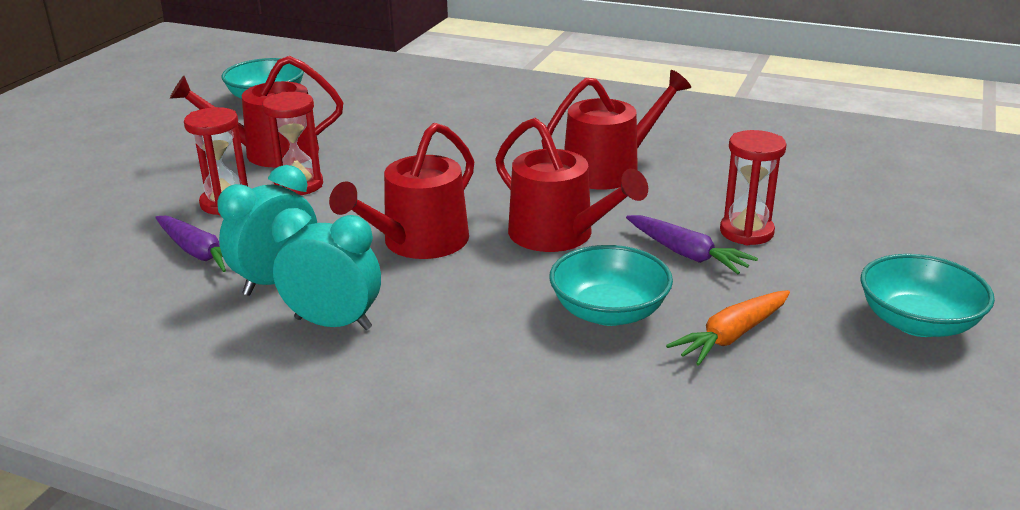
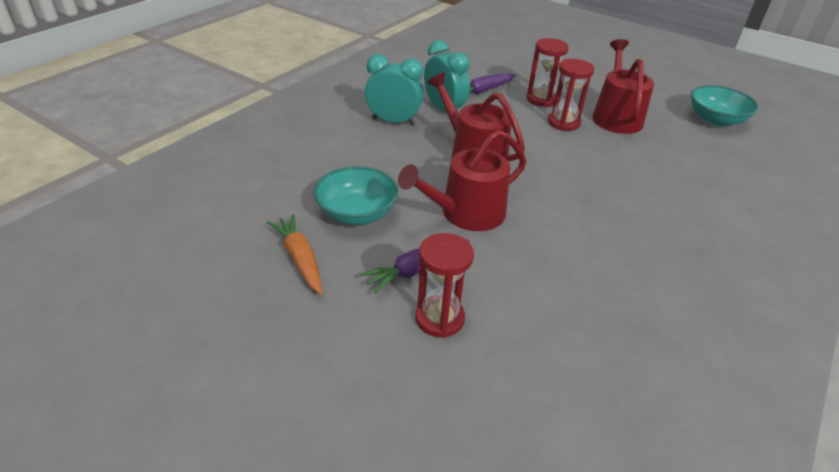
camera: 100 degrees right, 10 degrees up
turquoise clock [272,208,381,330] -> turquoise clock turned 105 degrees counterclockwise [365,54,424,125]
red watering can [541,70,691,190] -> none
turquoise bowl [860,254,995,337] -> none

